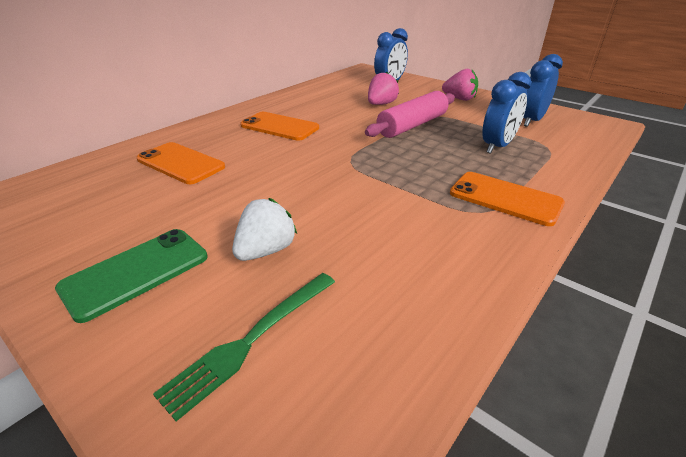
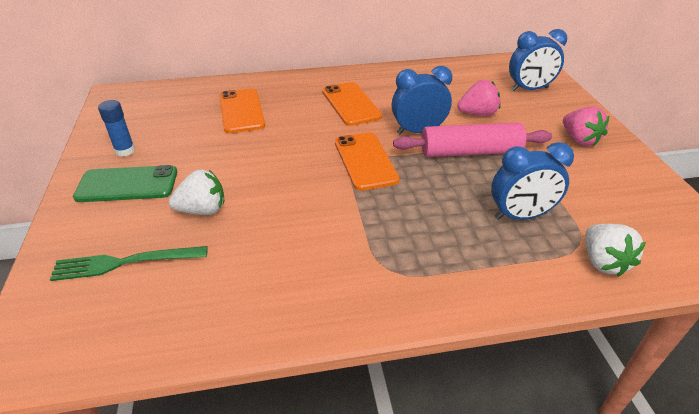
camera: 40 degrees right, 5 degrees up
orange phone [450,172,565,226] -> orange phone moved to [335,132,400,191]
blue clock [523,54,563,127] -> blue clock moved to [392,66,452,134]
none -> blue glue stick [98,100,135,157]
none -> white strawberry [585,224,646,277]

